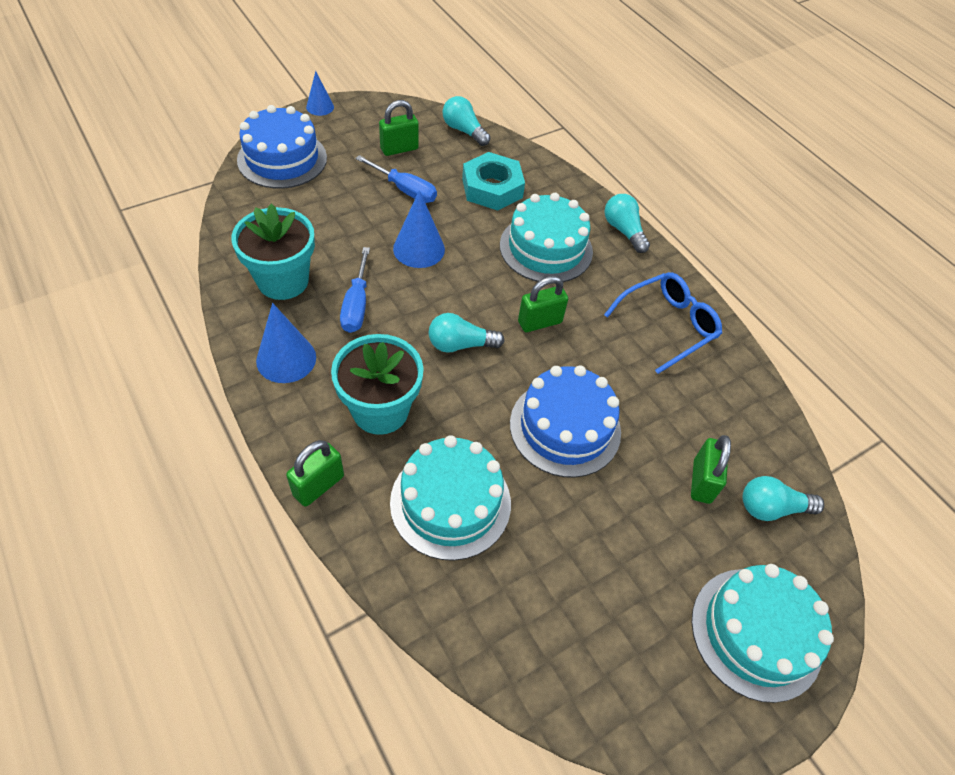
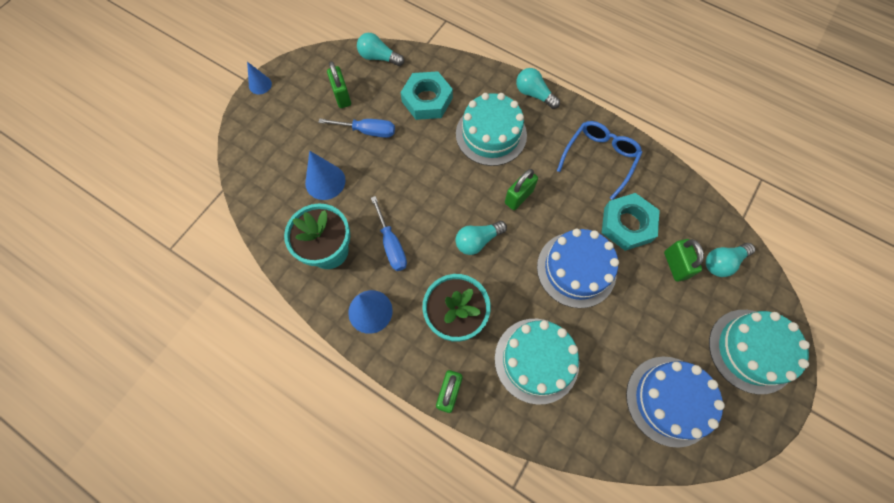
camera: 20 degrees left, 15 degrees up
blue cake [237,105,327,189] -> blue cake moved to [626,357,725,448]
green padlock [379,100,419,156] -> green padlock turned 60 degrees counterclockwise [327,61,351,108]
blue cone [393,190,445,268] -> blue cone moved to [305,151,346,200]
none -> turquoise nut [602,193,660,251]

